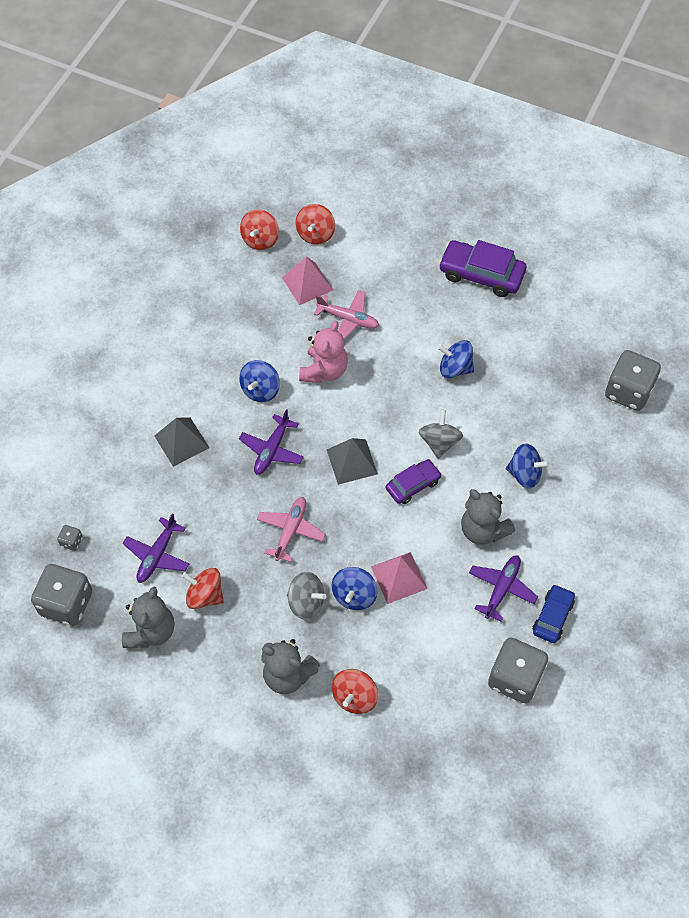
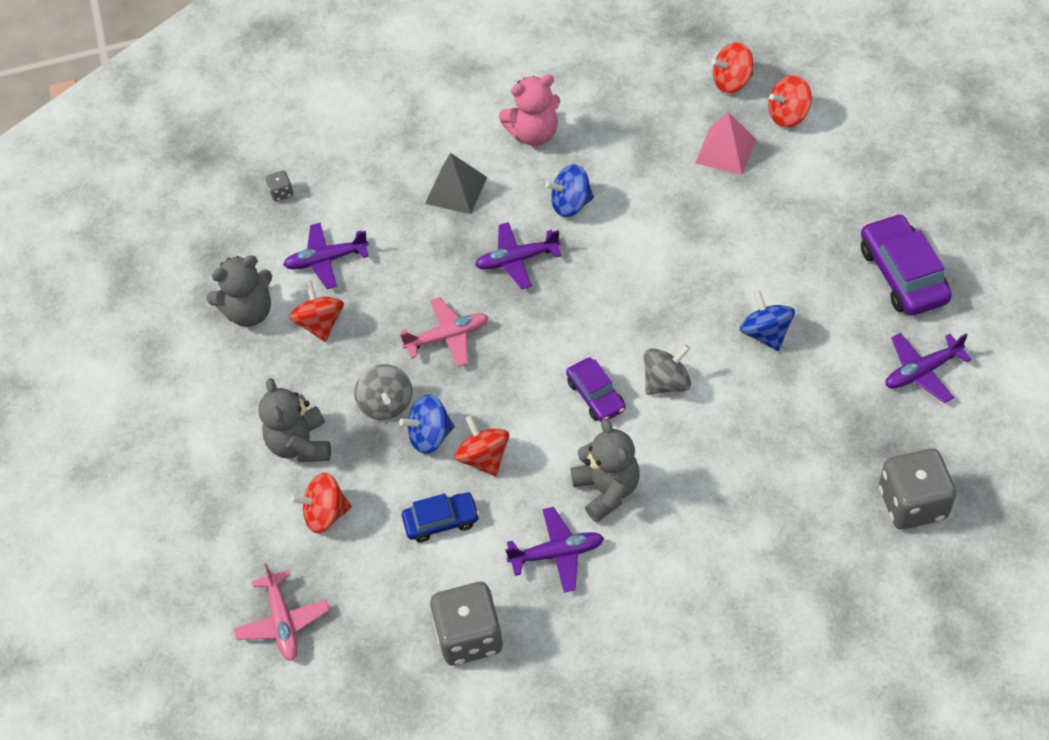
camera: 55 degrees right, 5 degrees down
grey dice [31,564,92,626] -> none
pink teddy bear [299,321,348,383] -> pink teddy bear moved to [499,74,560,146]
pink plane [314,290,379,339] -> pink plane moved to [234,563,329,661]
grey pyramid [327,438,378,485] -> none
pink pyramid [371,552,427,604] -> red spinning top [454,415,509,476]
purple car [386,459,442,504] -> purple car turned 45 degrees clockwise [566,358,626,422]
grey teddy bear [461,489,515,545] -> grey teddy bear turned 150 degrees clockwise [571,418,640,522]
blue spinning top [506,444,550,489] -> none
blue car [533,584,575,643] -> blue car moved to [402,492,479,542]
none -> purple plane [885,333,972,403]

